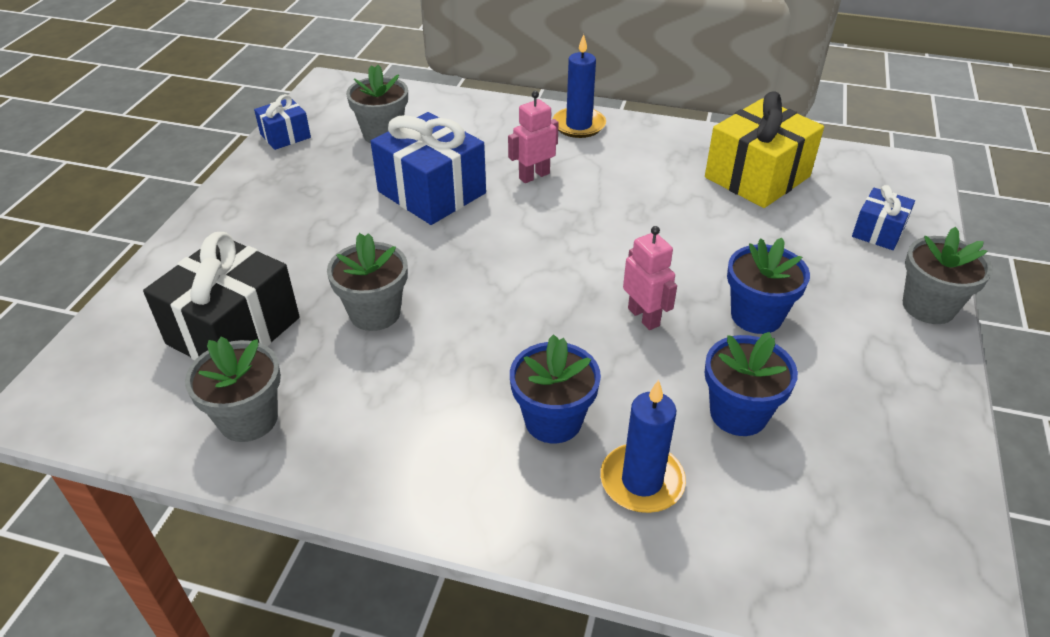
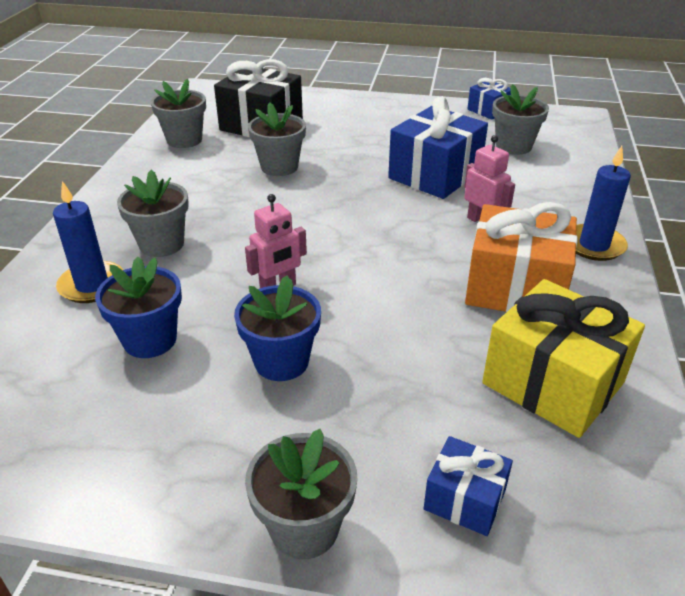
camera: 85 degrees right, 5 degrees down
blue flower pot [510,334,601,443] -> grey flower pot [117,170,189,257]
none -> orange gift [465,202,578,312]

